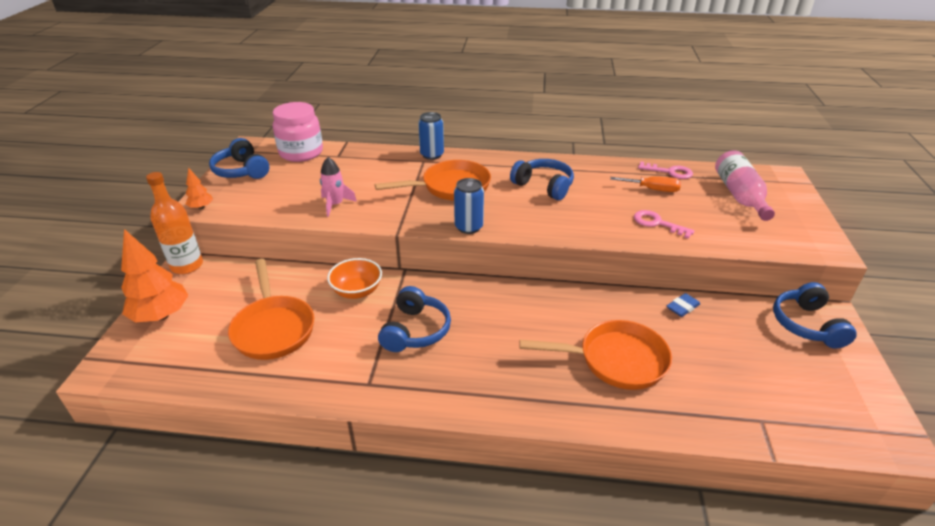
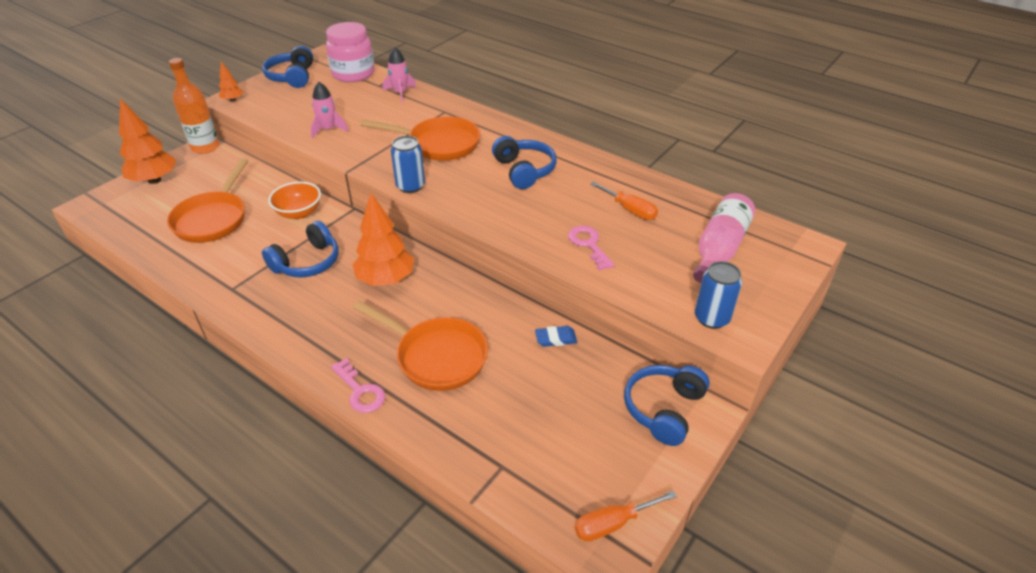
camera: 30 degrees right, 5 degrees up
blue can [418,112,444,160] -> blue can moved to [695,261,742,329]
pink key [638,161,693,179] -> pink key moved to [331,358,385,413]
none -> orange tree [353,193,414,286]
none -> pink rocket [383,47,417,103]
none -> orange screwdriver [575,491,677,542]

